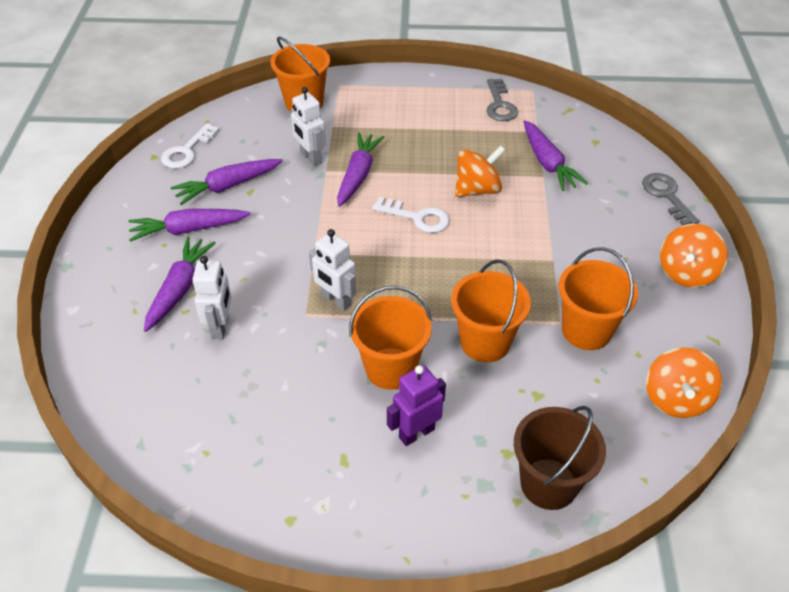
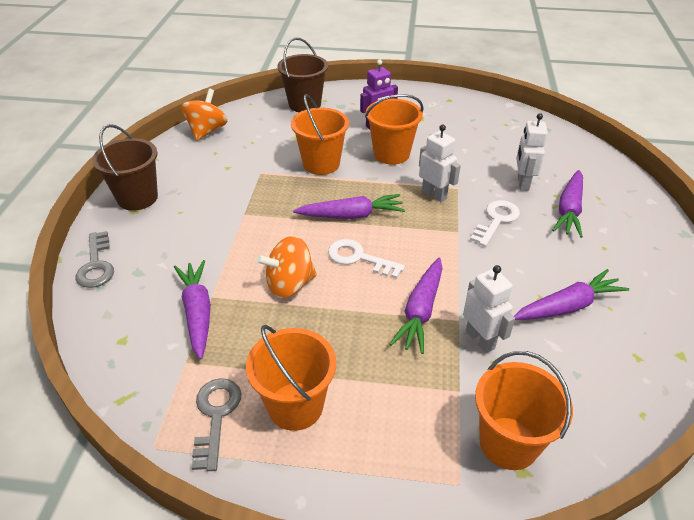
camera: 175 degrees left, 5 degrees down
purple carrot [129,209,251,242] -> purple carrot moved to [293,194,405,219]
white key [161,123,220,169] -> white key moved to [470,200,520,246]
orange bucket [558,247,638,350] -> orange bucket moved to [246,325,336,431]
orange spinning top [660,224,728,288] -> brown bucket [92,124,158,211]

